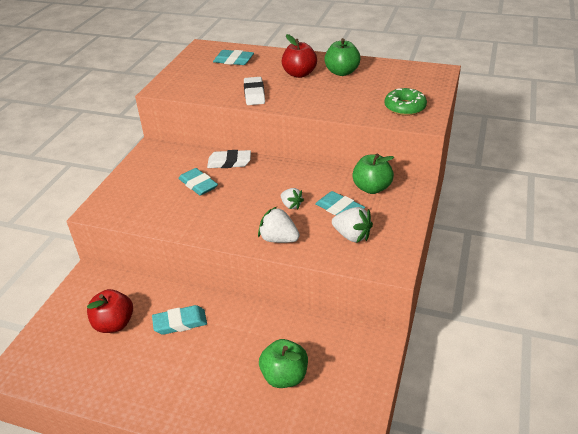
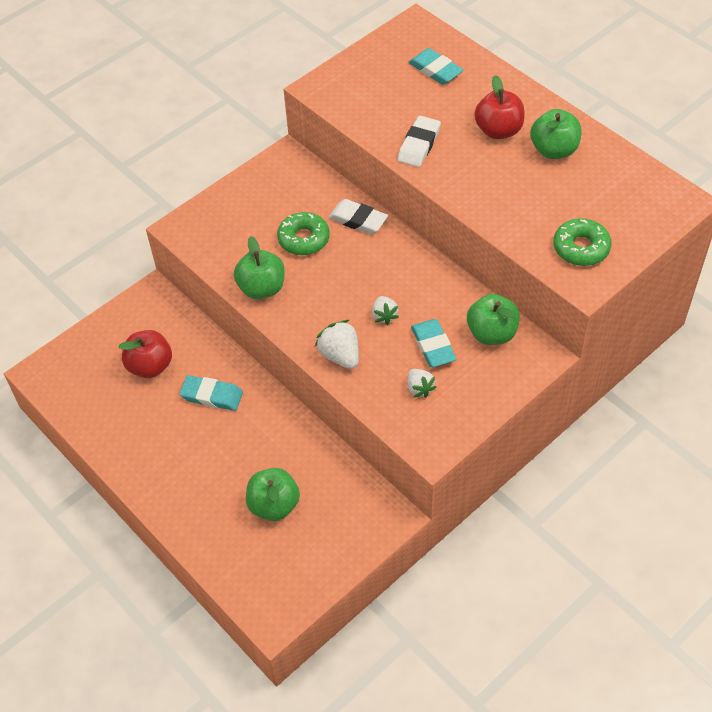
camera: 30 degrees right, 15 degrees up
turquoise eraser [178,168,218,196] -> green donut [277,212,330,255]
white strawberry [332,207,373,242] -> white strawberry [408,369,436,398], size x0.65
none -> green apple [234,236,285,299]

